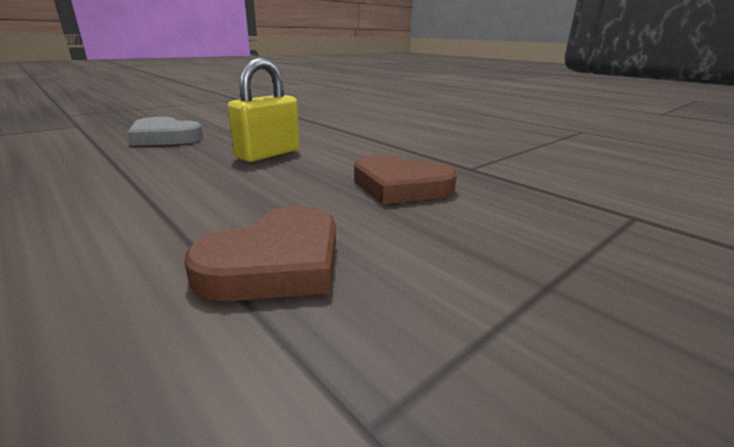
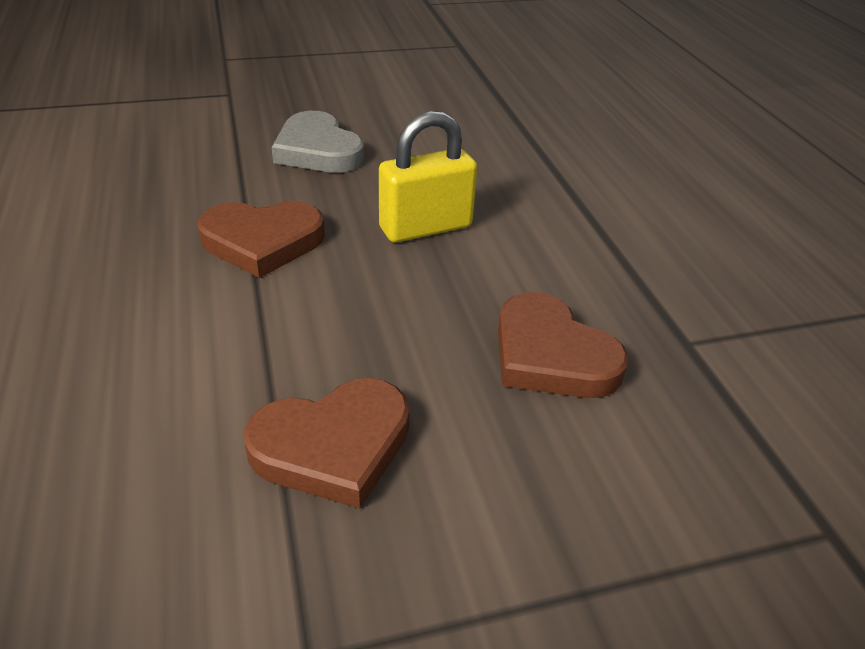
camera: 25 degrees right, 15 degrees up
none -> brown heart [197,201,325,278]

